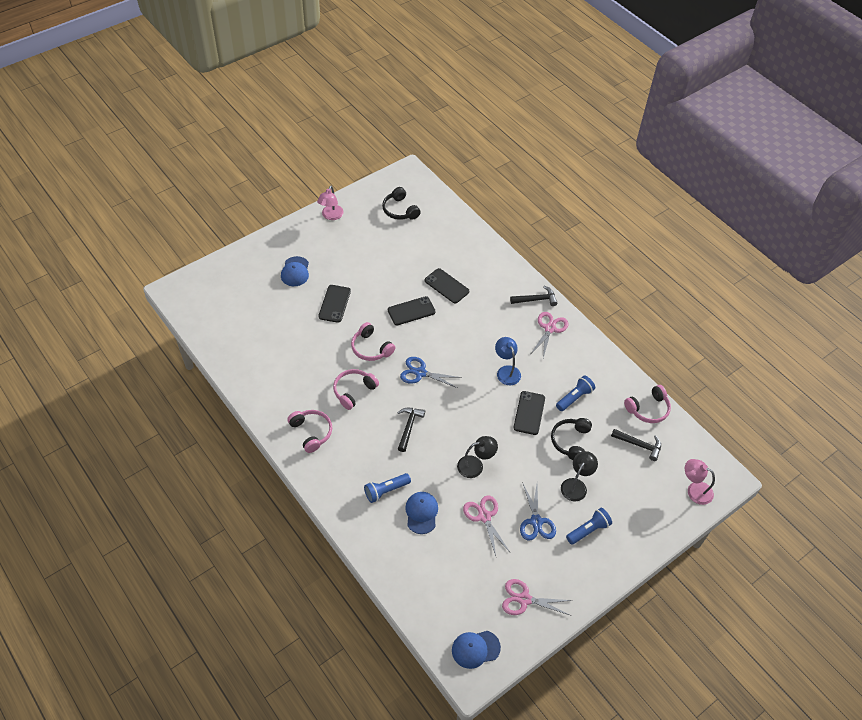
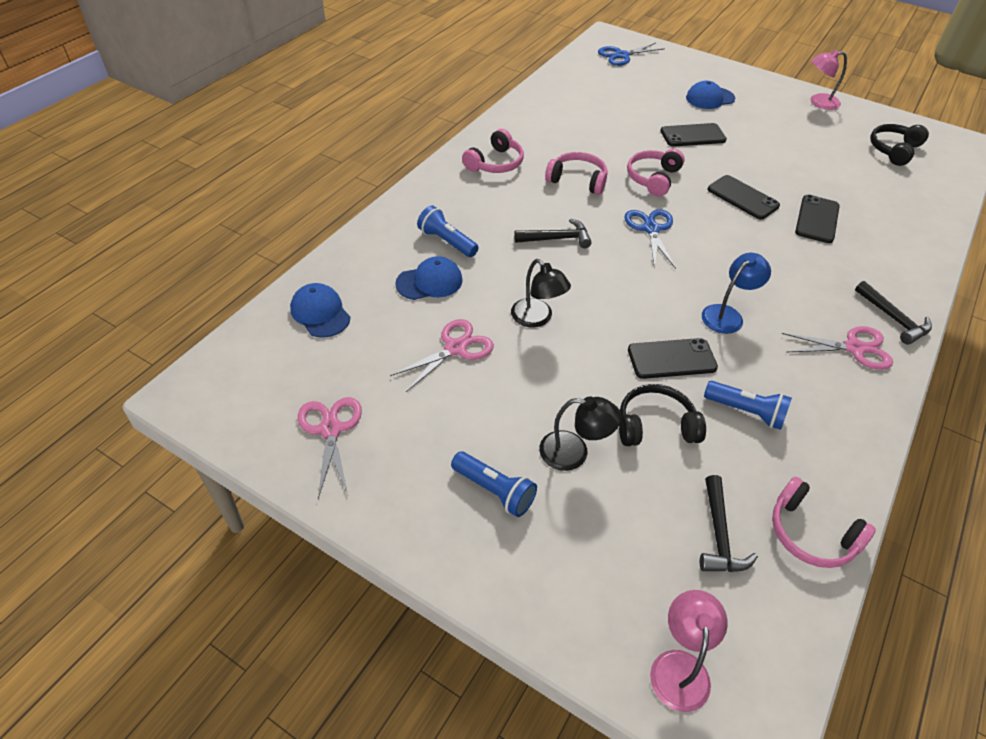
camera: 70 degrees right, 5 degrees down
blue cap [452,631,501,669] -> blue cap moved to [290,283,350,338]
blue scissors [520,482,556,540] -> blue scissors moved to [598,43,665,66]

